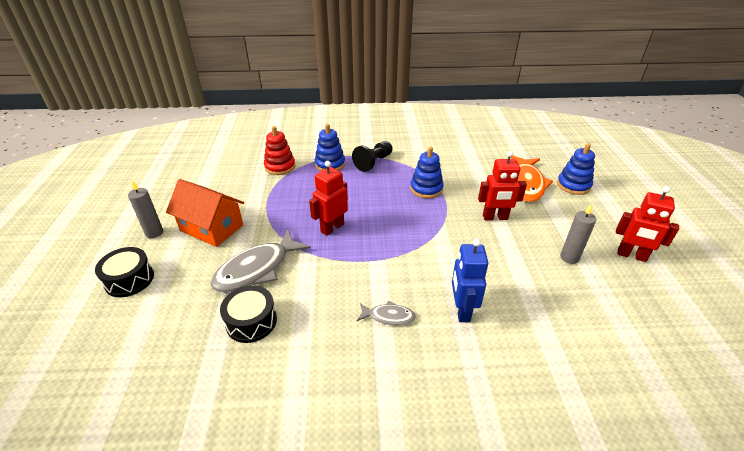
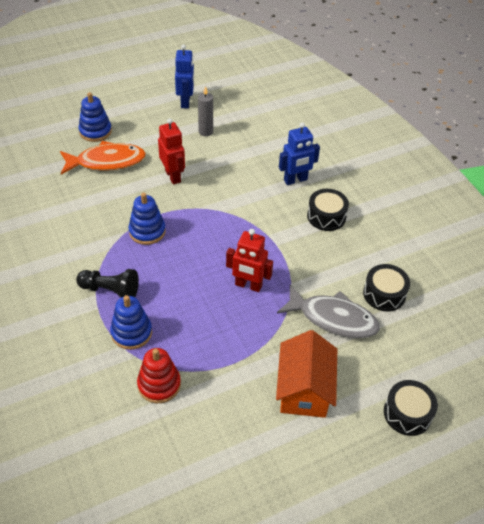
camera: 115 degrees left, 10 degrees up
grey candle [128,180,163,238] -> none
grey fish [357,301,416,325] -> black drum [307,189,349,231]
red robot [616,186,679,262] -> blue robot [175,44,194,108]

